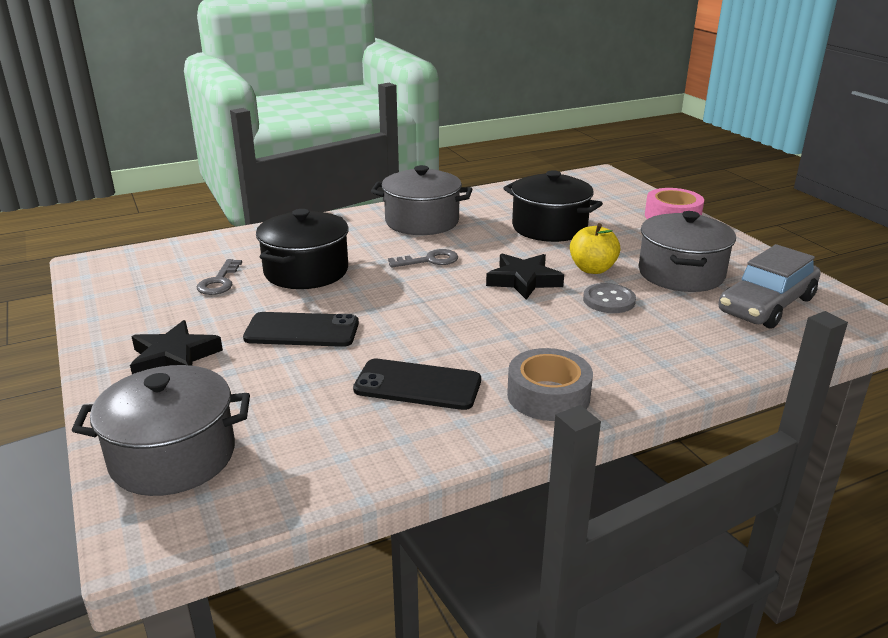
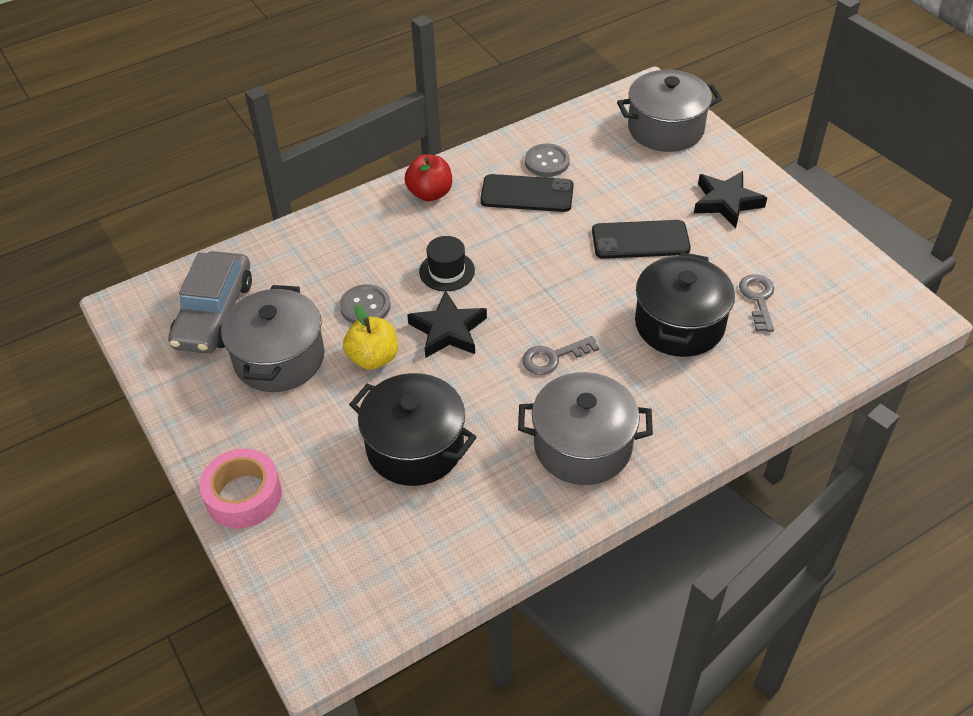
camera: 175 degrees right, 20 degrees up
grey tape [507,348,593,421] -> red apple [404,154,452,201]
grey car [718,244,821,329] -> grey car turned 150 degrees clockwise [168,251,252,354]
none -> black hat [419,236,475,291]
none -> grey button [525,144,570,177]

